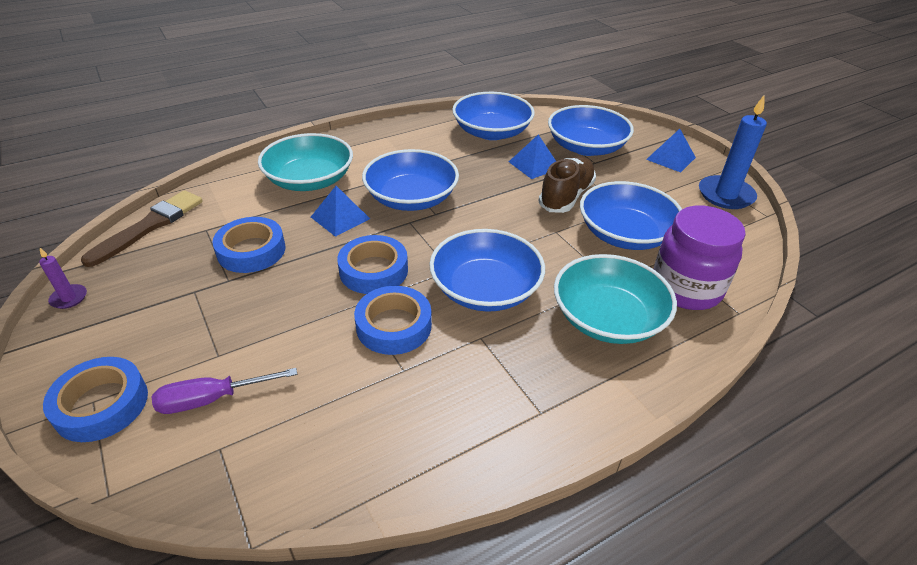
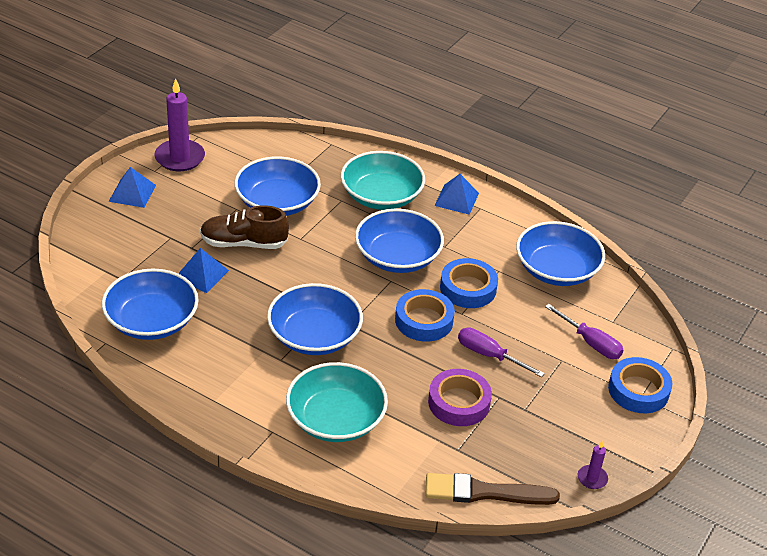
camera: 120 degrees left, 0 degrees up
blue tape [212,217,285,273] -> purple tape [428,369,492,426]
blue pyramid [311,186,370,237] -> blue pyramid moved to [434,174,479,215]
blue bowl [548,105,634,156] -> blue bowl moved to [516,221,605,286]
purple jar [654,205,746,310] -> none
blue candle [699,94,767,209] -> purple candle [154,78,205,171]
none -> purple screwdriver [458,328,545,377]

